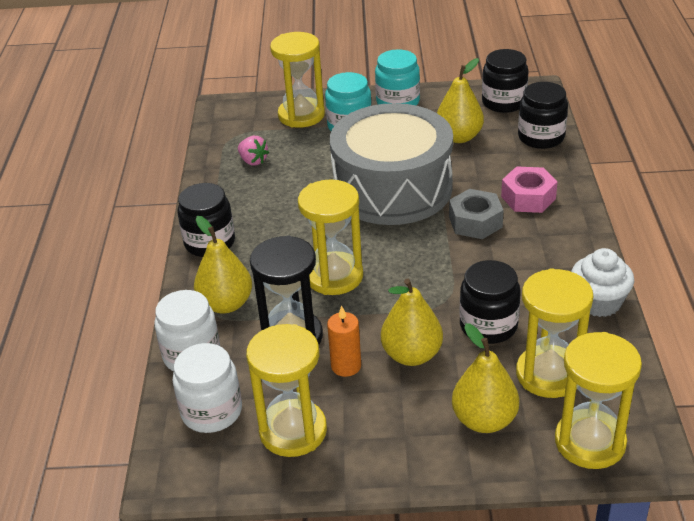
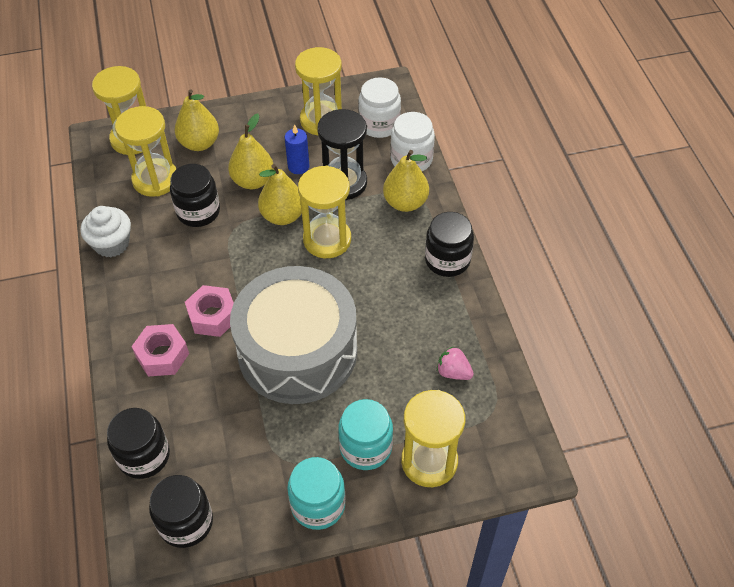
camera: 165 degrees right, 15 degrees up
orange candle [327,305,361,377] -> blue candle [285,124,309,174]
yellow pear [437,58,484,143] -> yellow pear moved to [258,164,302,225]
grey nut [449,189,504,239] -> pink nut [185,285,234,337]

